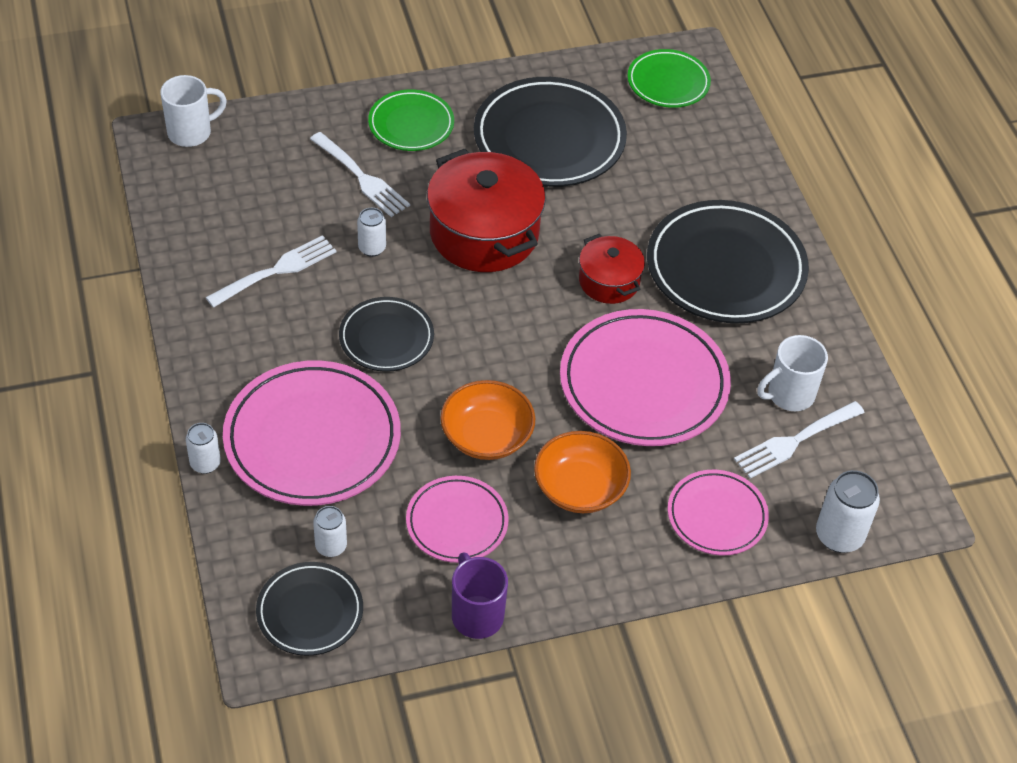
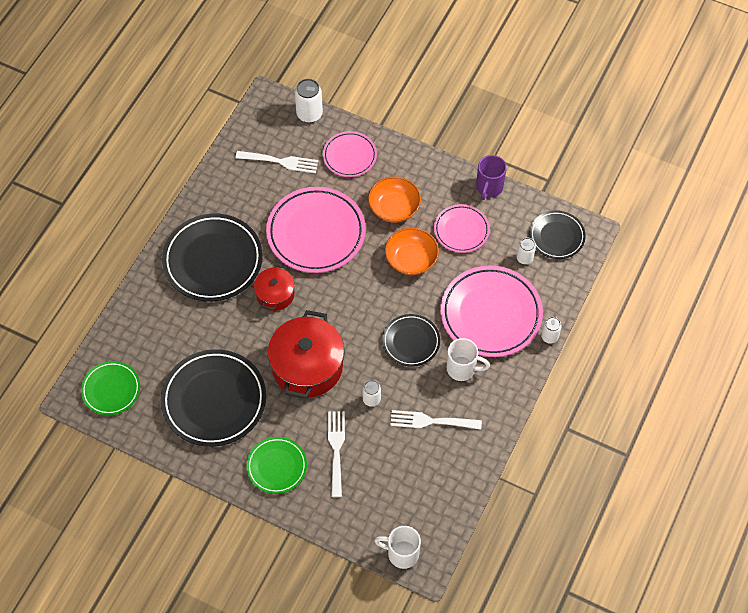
camera: 135 degrees left, 10 degrees up
white mug [757,335,828,411] -> white mug moved to [447,338,490,381]

